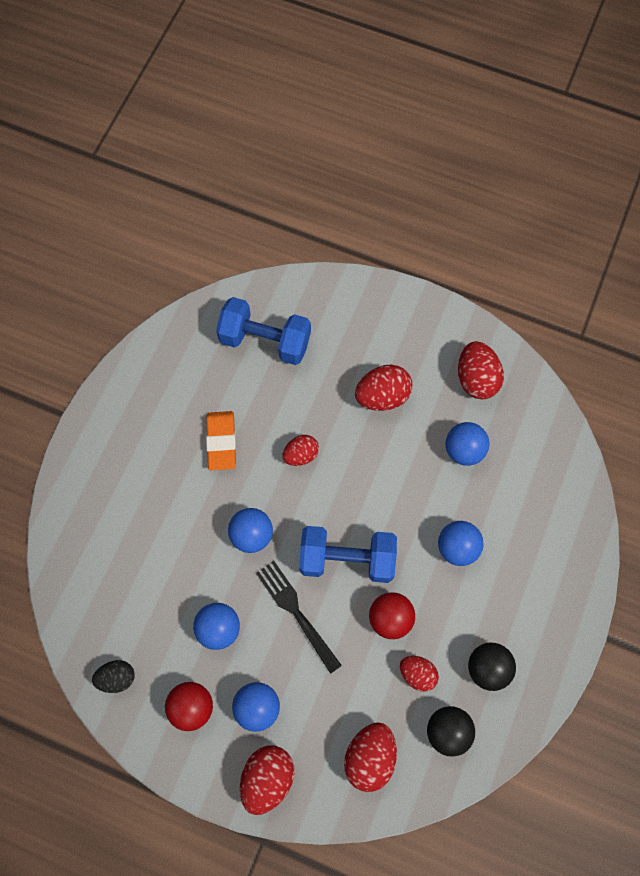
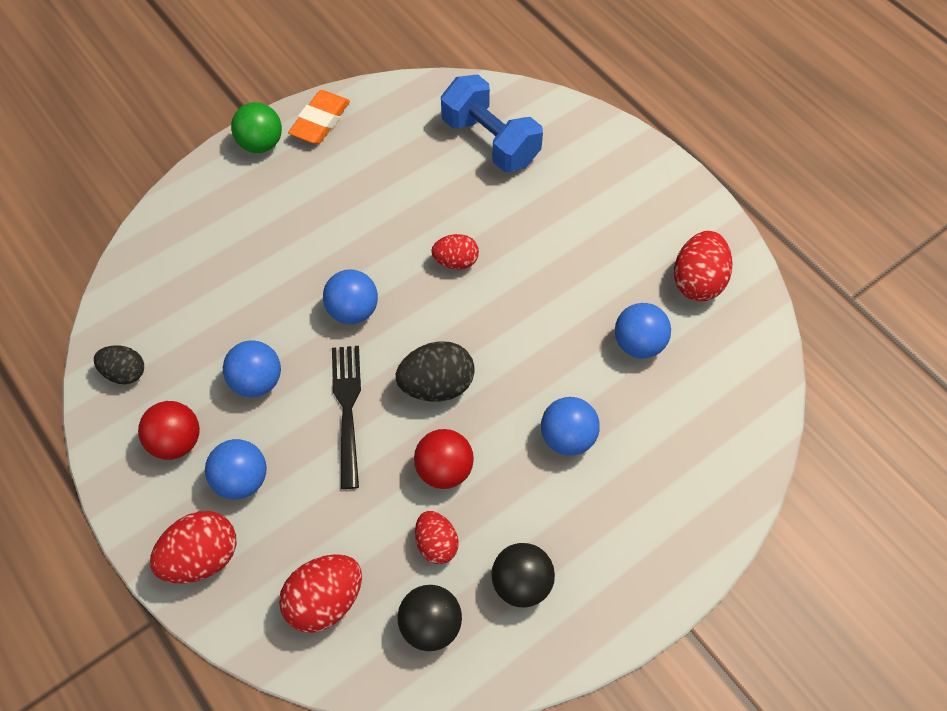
camera: 30 degrees right, 10 degrees down
orange eraser [206,411,236,470] -> orange eraser moved to [288,90,350,144]
blue dumbbell [299,526,397,583] -> black egg [396,341,475,402]
red egg [355,365,412,411] -> none
none -> green ball [231,102,282,153]

